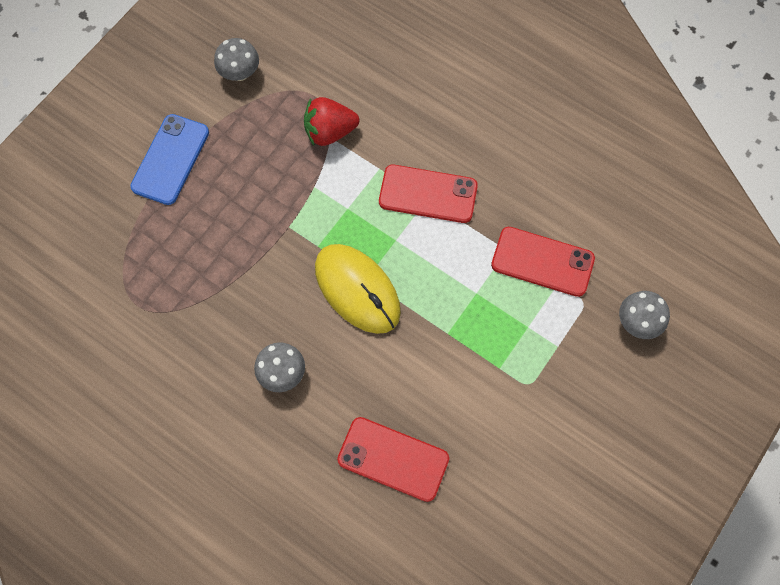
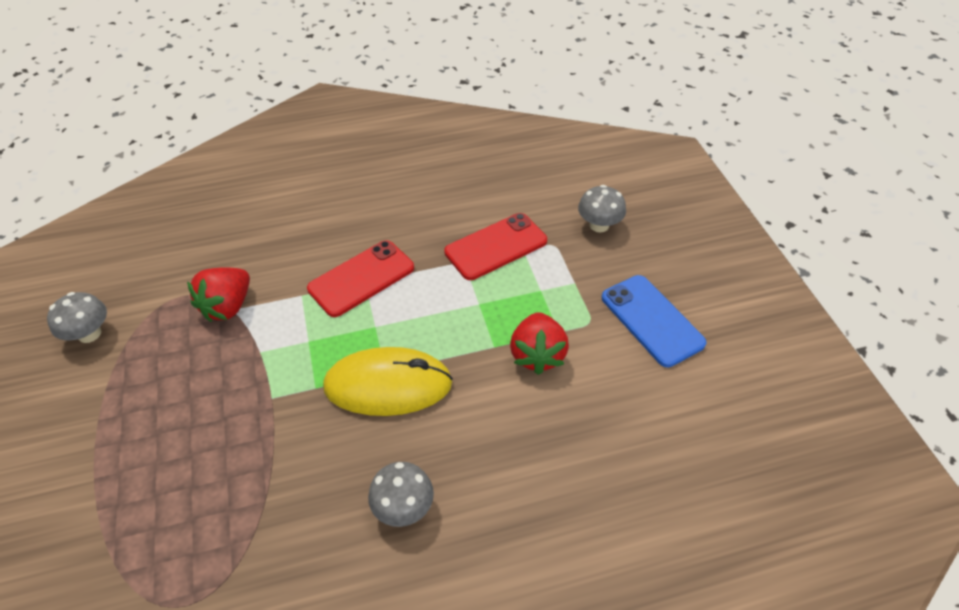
camera: 50 degrees left, 20 degrees down
blue phone [130,114,209,205] -> blue phone moved to [602,275,707,367]
red phone [337,417,449,502] -> none
none -> red strawberry [510,312,569,375]

